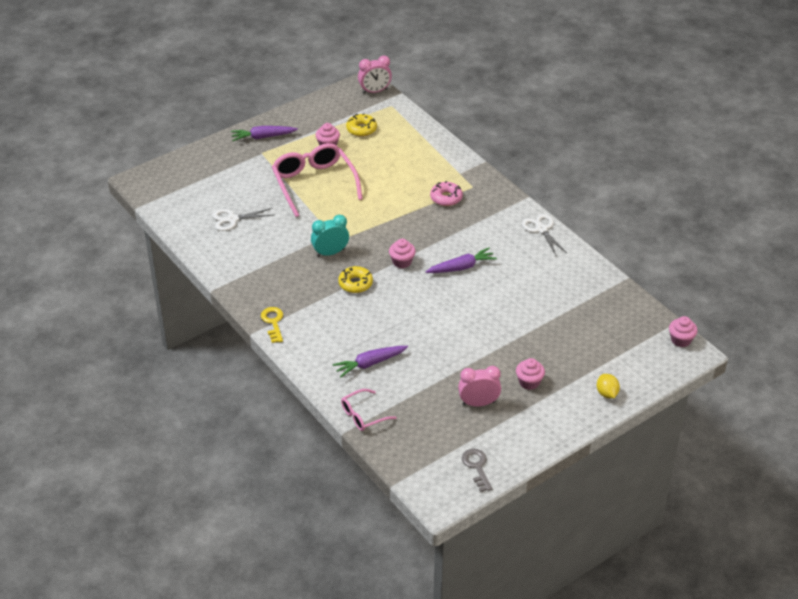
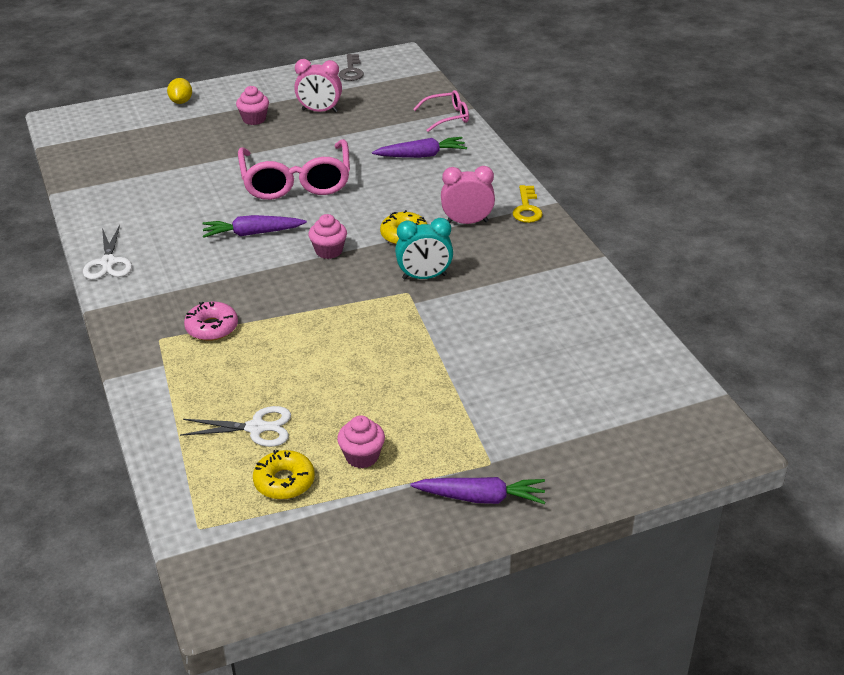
camera: 165 degrees left, 5 degrees down
white scissors [212,208,273,231] -> white scissors moved to [180,406,291,447]
pink glasses [272,143,363,217] -> pink glasses moved to [238,139,350,200]
pink clock [358,56,392,94] -> pink clock moved to [441,166,495,224]
pink cupcake [669,316,697,347] -> none

